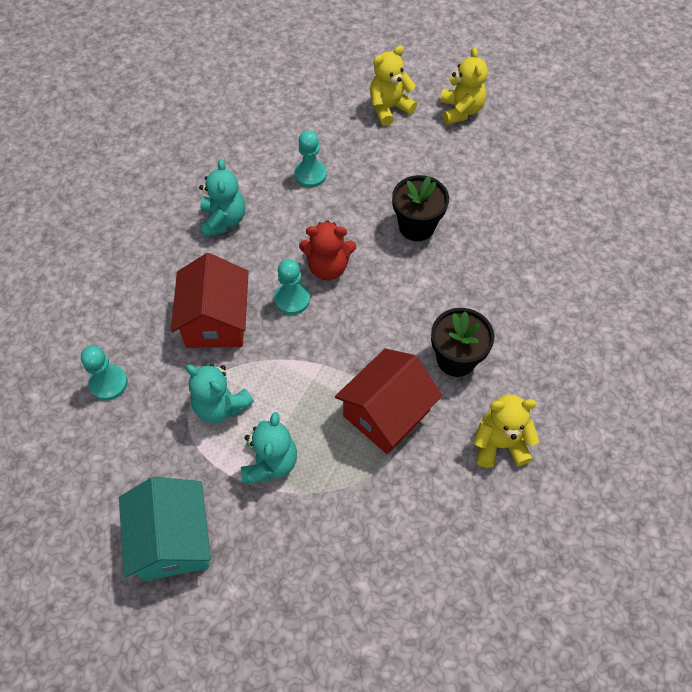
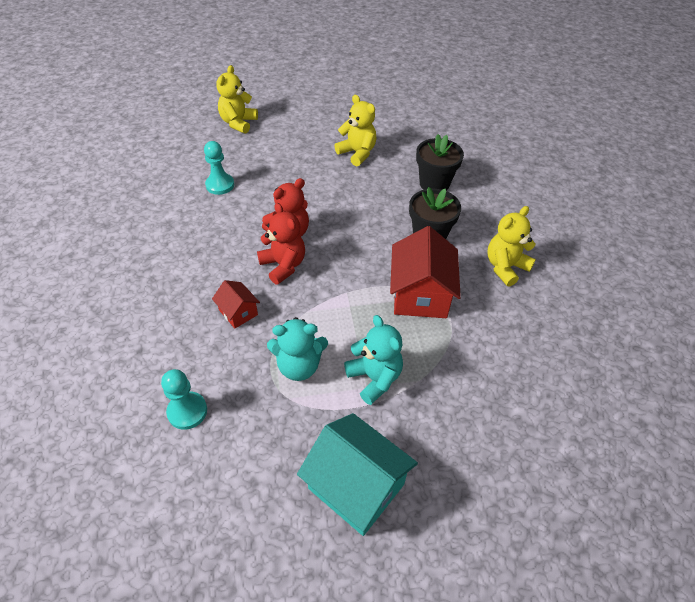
camera: 40 degrees left, 10 degrees down
red house [171,253,249,348] -> red house [212,280,260,328], size x0.51
turquoise teddy bear [199,159,245,238] -> none
turquoise pawn [274,259,310,315] -> red teddy bear [257,203,305,285]
black flower pot [392,175,449,241] -> black flower pot moved to [416,134,464,191]
yellow teddy bear [440,47,488,125] -> yellow teddy bear moved to [334,95,376,166]

